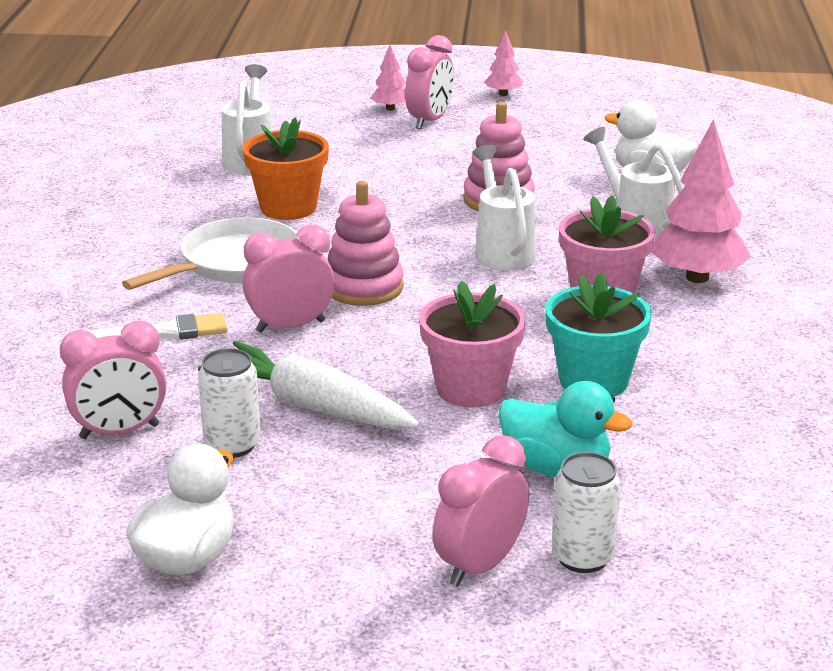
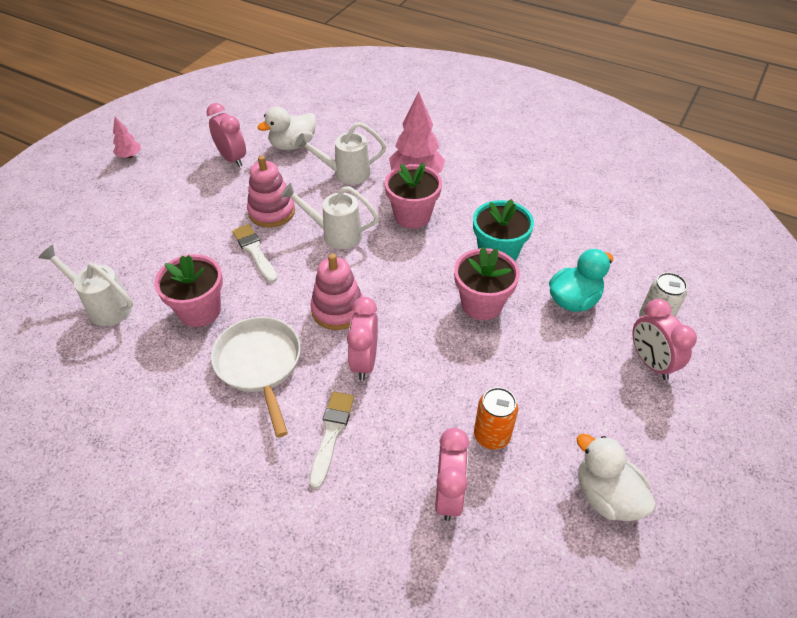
camera: 65 degrees left, 20 degrees up
white carrot [198,341,420,430] -> none
white can [198,348,261,458] -> orange can [474,387,518,449]
orange flower pot [243,117,329,220] -> pink flower pot [154,254,223,327]
pink tree [371,45,406,111] -> none
pink clock [405,35,454,129] -> pink clock moved to [206,103,246,167]
none -> white brush [232,224,277,283]

